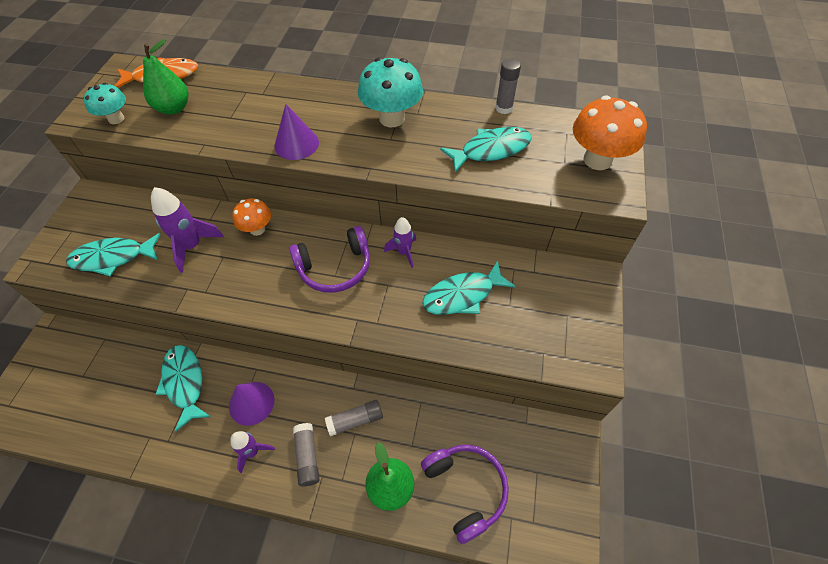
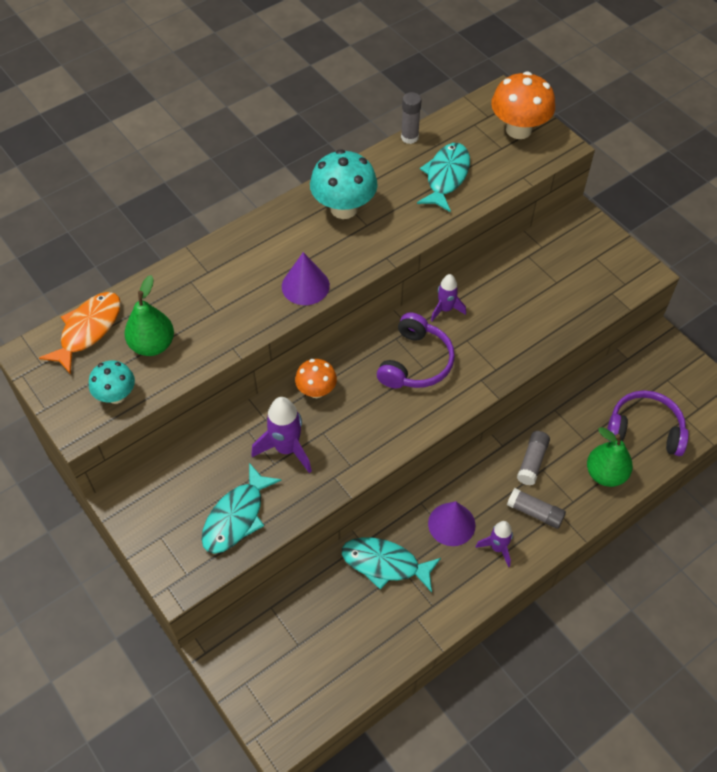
camera: 50 degrees left, 0 degrees up
turquoise fish [422,260,516,315] -> none

